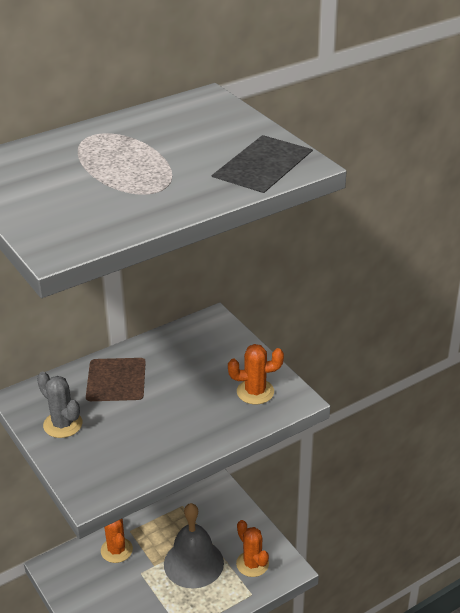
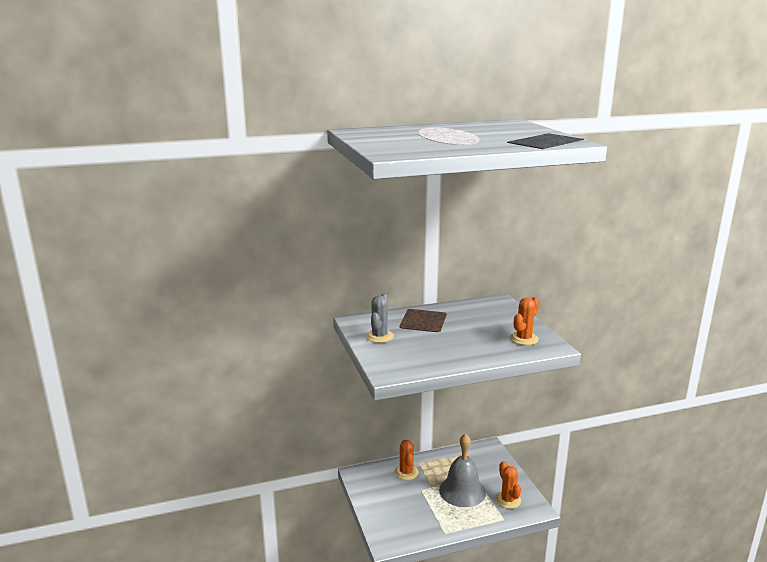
camera: 15 degrees right, 15 degrees down
grey cactus [37,372,83,438] -> grey cactus turned 45 degrees clockwise [366,293,394,343]
orange cactus [228,344,284,404] -> orange cactus turned 60 degrees counterclockwise [510,297,539,345]

